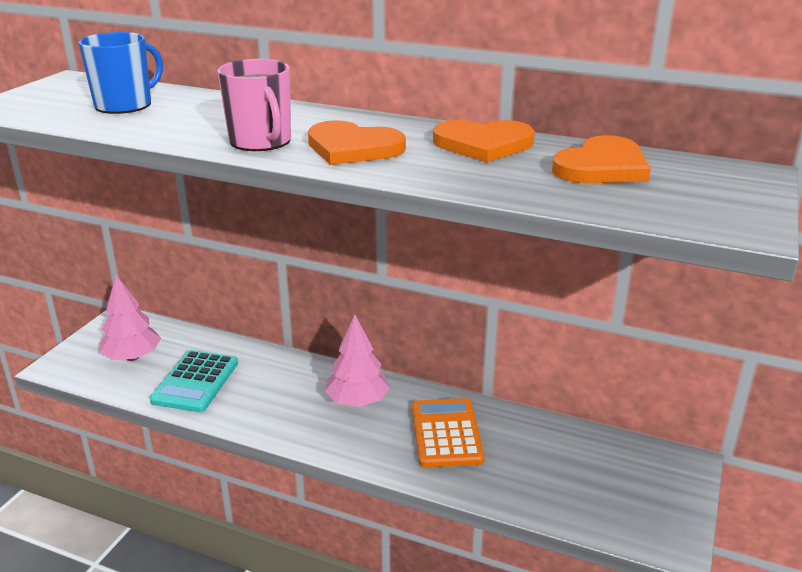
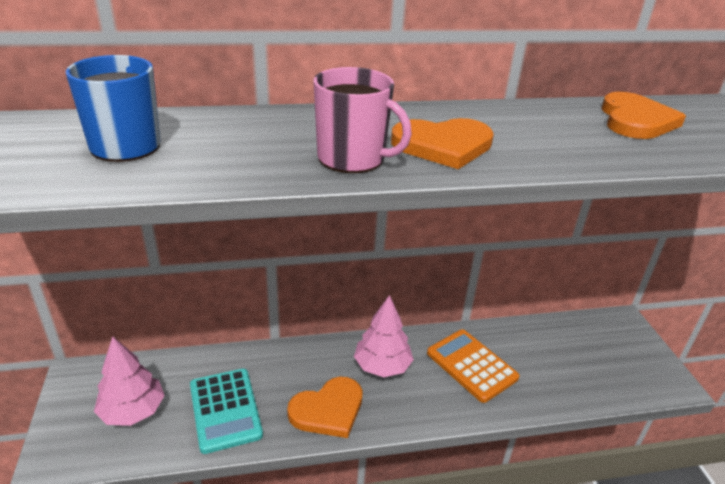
camera: 35 degrees left, 5 degrees up
orange heart [433,120,535,163] -> orange heart moved to [287,377,363,438]

